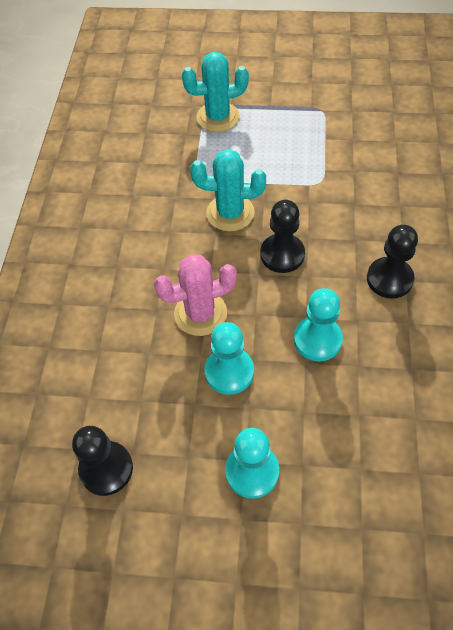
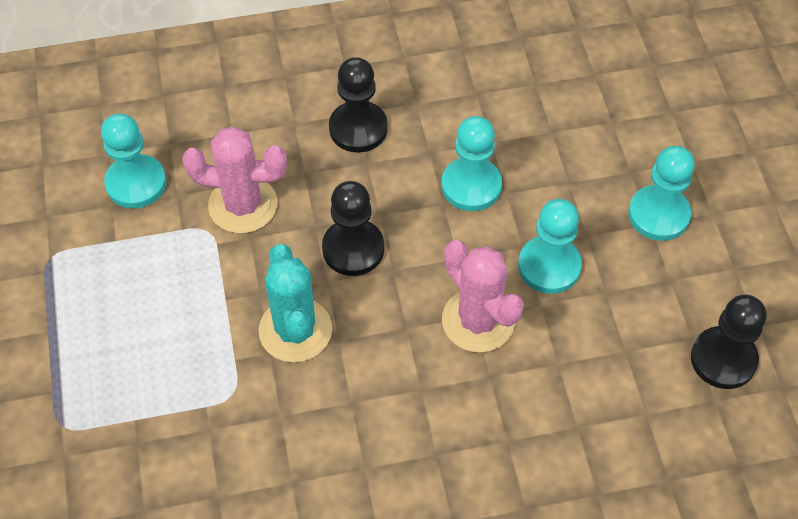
camera: 110 degrees left, 0 degrees up
turquoise cactus [182,52,249,132] -> none
none -> turquoise pawn [101,113,166,208]
none -> pink cactus [182,126,287,233]

